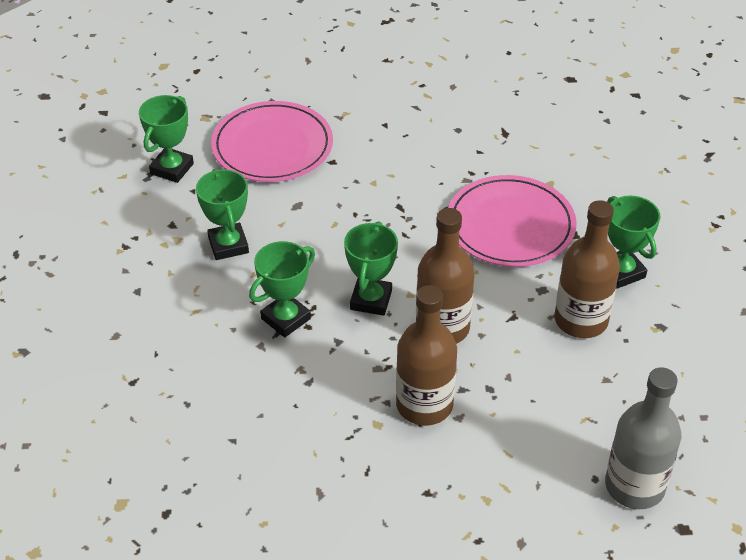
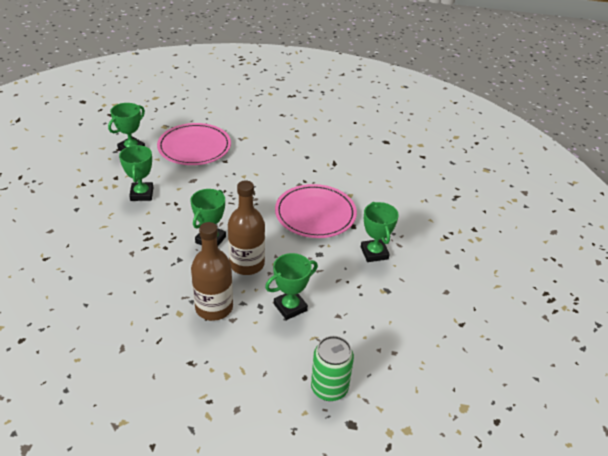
camera: 10 degrees right, 5 degrees down
green trophy [249,241,315,337] -> green trophy moved to [265,253,318,320]
brown bottle [554,200,620,338] -> none
grey bottle [605,367,681,509] -> green can [311,336,354,401]

